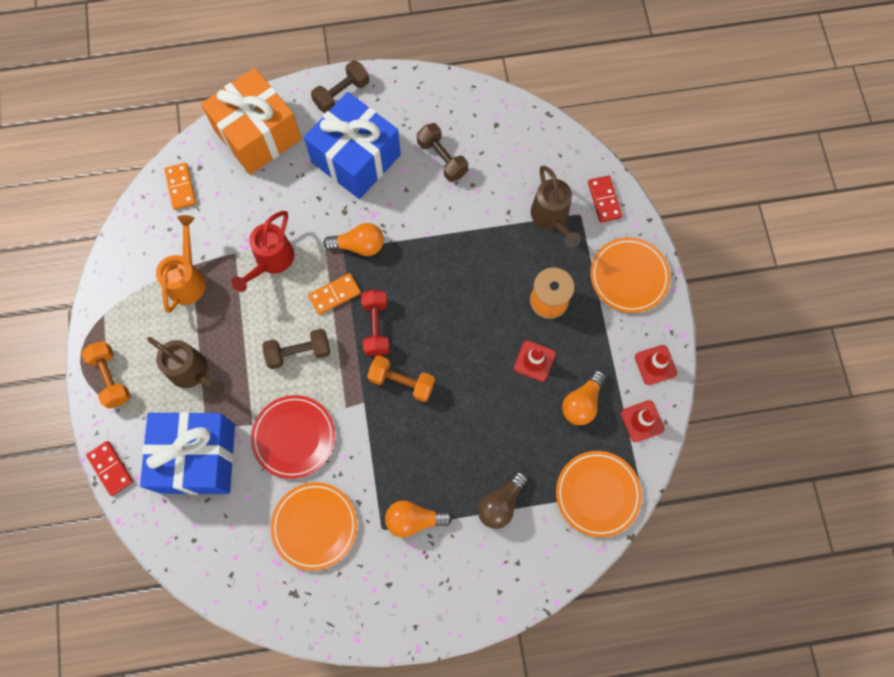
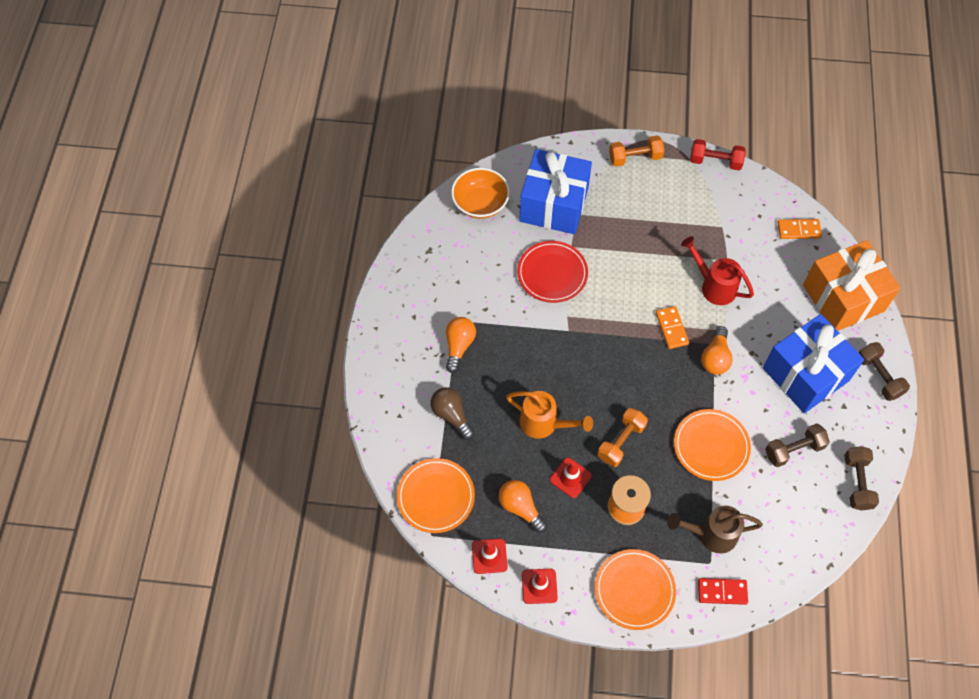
camera: 105 degrees right, 10 degrees down
red domino [86,441,133,496] -> none
brown watering can [147,337,225,397] -> none
orange watering can [156,215,206,313] -> orange watering can moved to [506,391,593,439]
brown dumbbell [262,329,330,369] -> brown dumbbell moved to [844,446,879,511]
orange plate [271,482,357,571] -> orange plate moved to [674,409,751,481]
red dumbbell [361,290,390,356] -> red dumbbell moved to [690,139,746,170]
orange dumbbell [367,355,435,402] -> orange dumbbell moved to [597,408,648,467]
none -> orange bowl [451,168,510,219]

